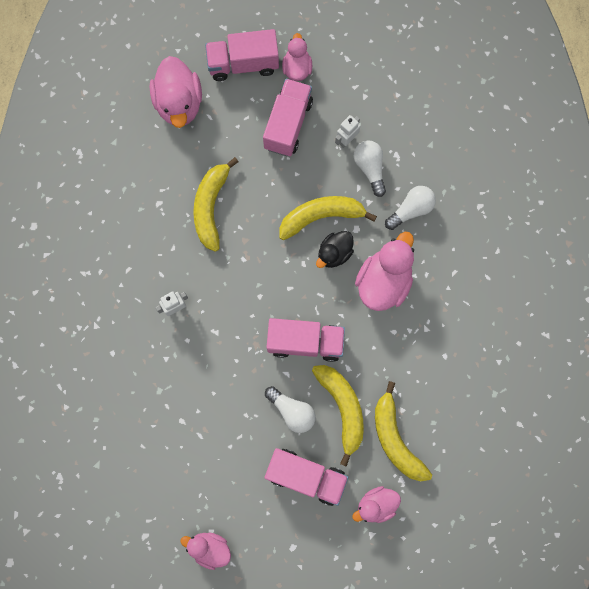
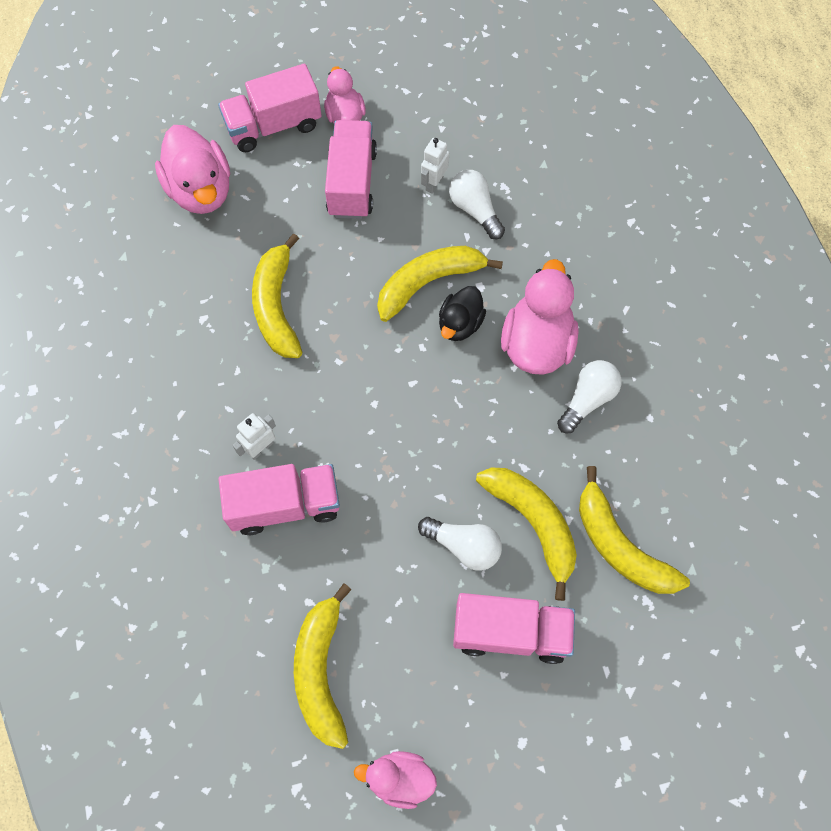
camera: 15 degrees left, 10 degrees down
pink truck [267,318,345,362] -> pink truck moved to [218,464,340,535]
pink duck [352,486,401,523] -> none
white light bulb [385,186,436,230] -> white light bulb moved to [557,360,621,433]
none -> yellow banana [294,583,352,749]

